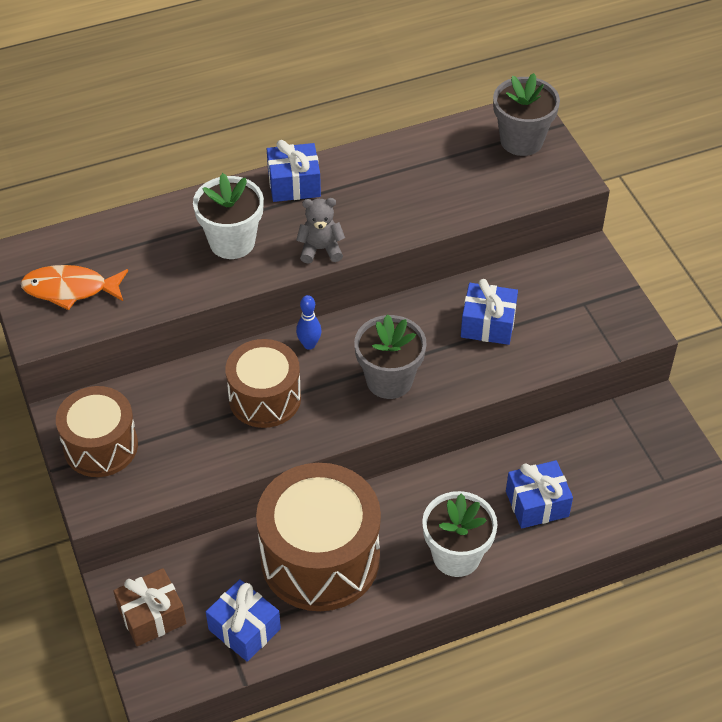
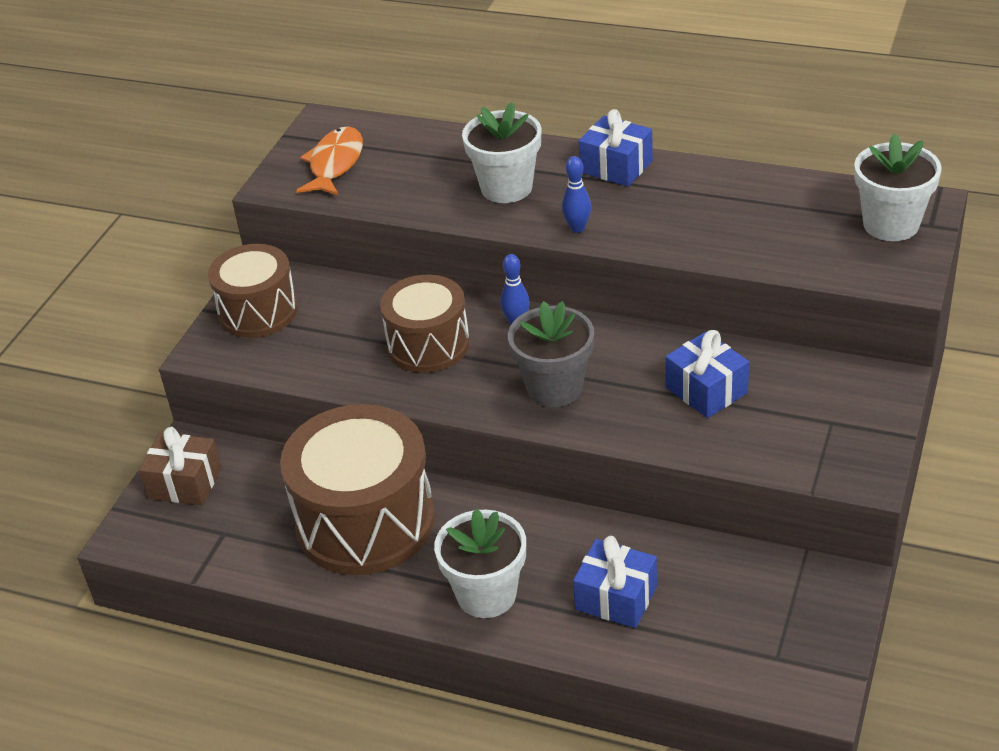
camera: 45 degrees right, 10 degrees down
orange fish [20,265,128,310] -> orange fish turned 60 degrees clockwise [296,126,363,196]
blue gift [206,579,281,662] -> none
grey teddy bear [296,198,345,264] -> blue bowling pin [562,156,591,233]
grey flower pot [493,73,560,156] -> white flower pot [854,134,942,241]

